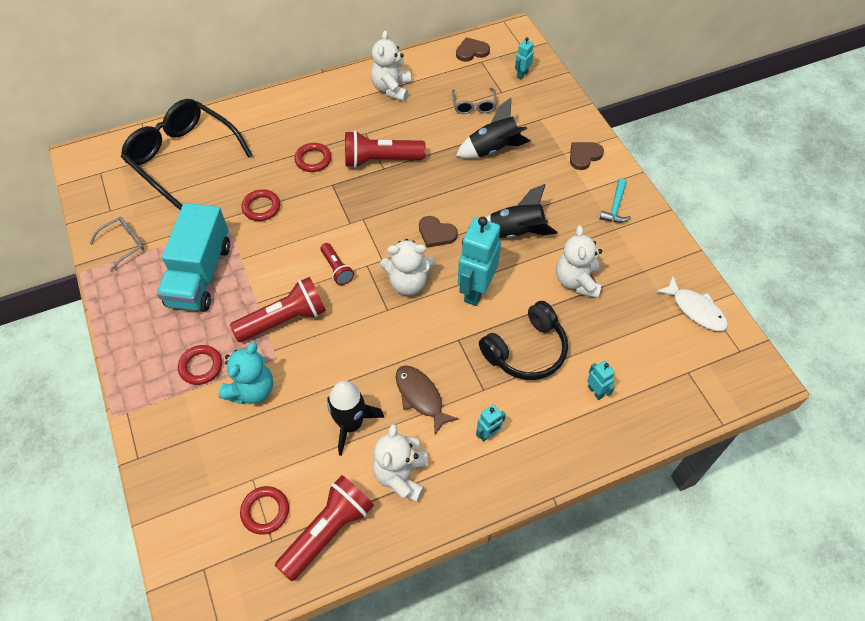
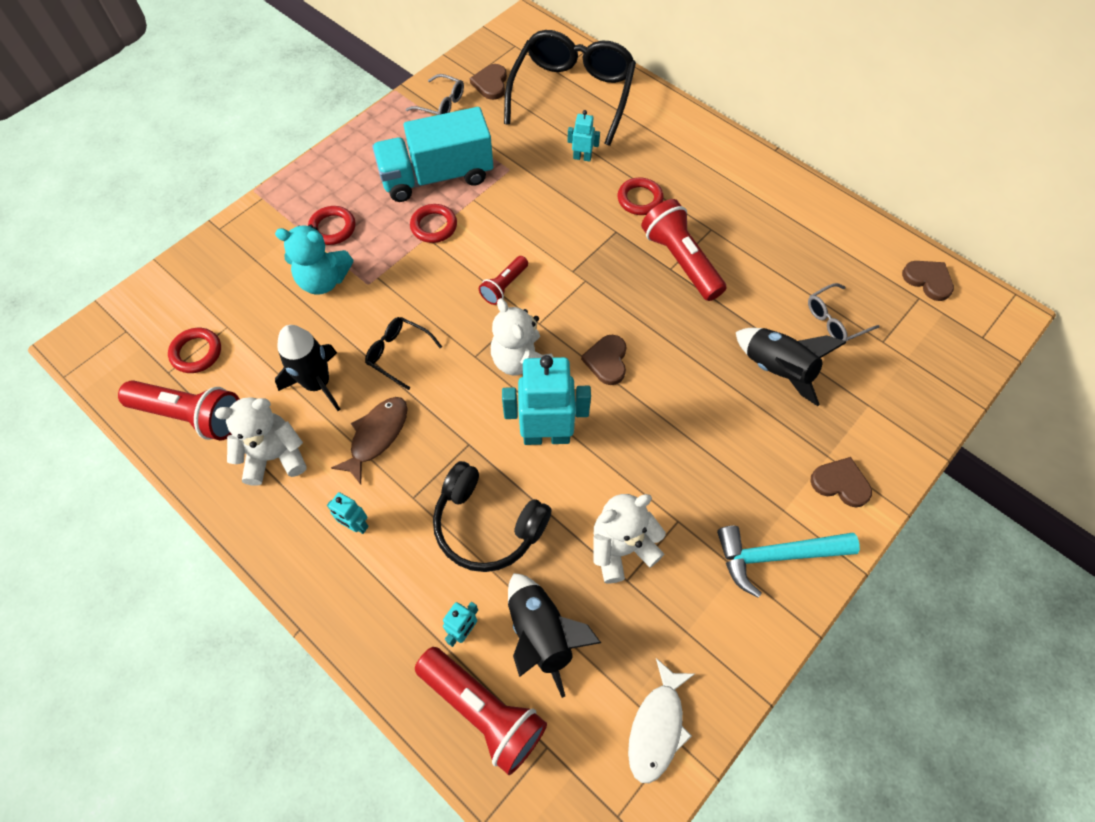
camera: 65 degrees right, 5 degrees up
red flashlight [230,277,326,342] -> red flashlight moved to [415,647,547,775]
red ring [242,189,280,221] -> red ring moved to [410,204,457,243]
white teddy bear [371,31,411,101] -> none
black rocket [486,184,558,238] -> black rocket moved to [508,573,601,698]
turquoise robot [515,37,534,79] -> turquoise robot moved to [567,110,600,162]
turquoise hammer [600,178,631,223] -> turquoise hammer [717,526,860,598], size x1.61
none -> black glasses [365,317,442,390]
none -> brown heart [470,64,507,100]

